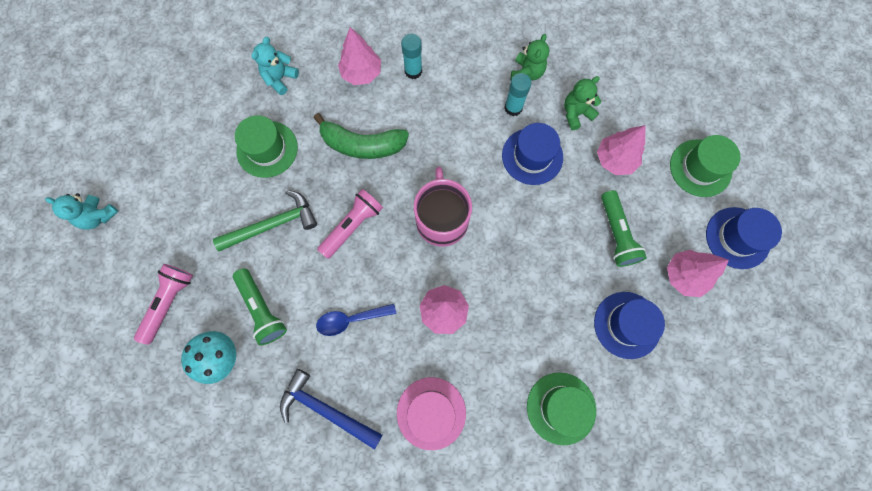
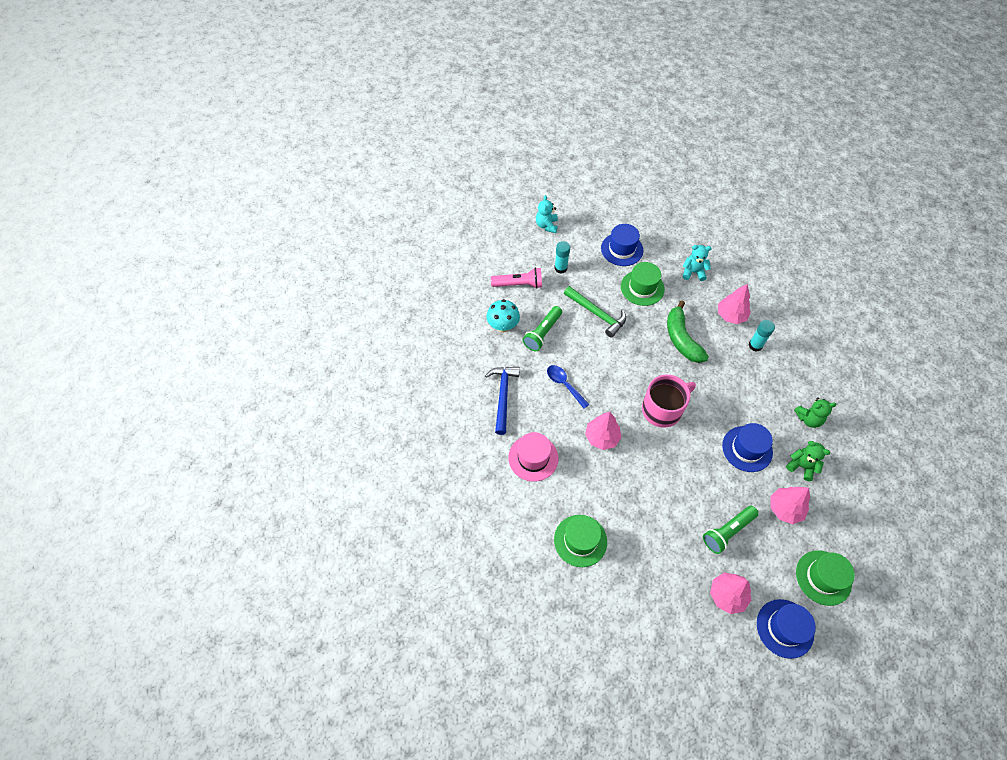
camera: 65 degrees right, 15 degrees down
pink flashlight [317,189,383,259] -> none
turquoise glue stick [504,73,532,116] -> turquoise glue stick moved to [554,241,570,273]
blue hat [594,292,665,359] -> blue hat moved to [601,224,643,266]

